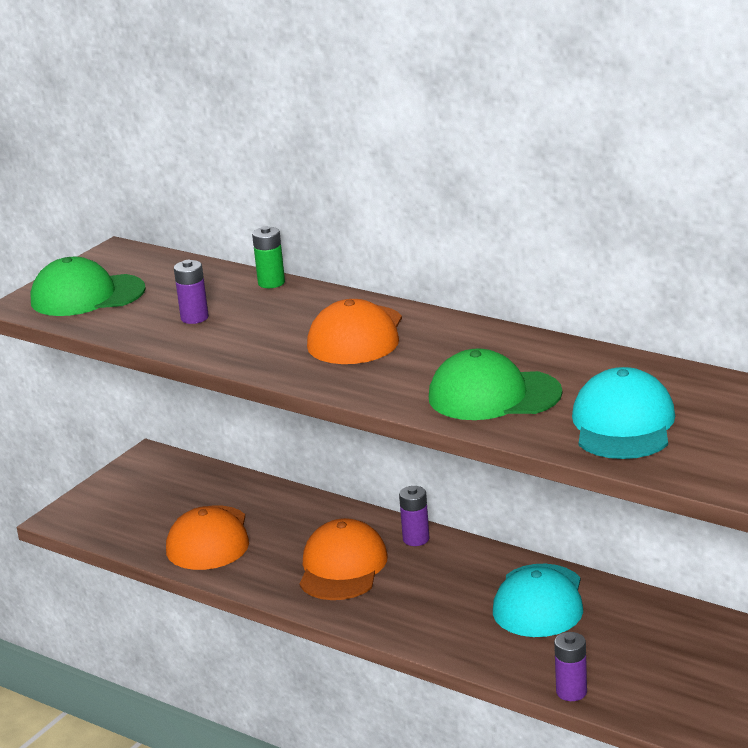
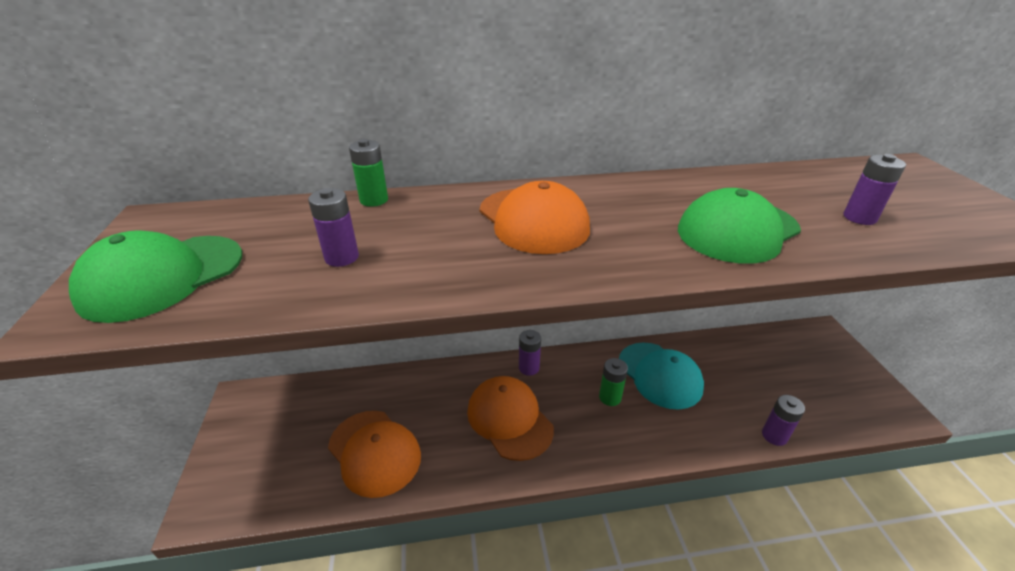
camera: 45 degrees left, 10 degrees up
turquoise cap [572,367,675,459] -> purple battery [844,154,906,225]
none -> green battery [599,358,628,406]

